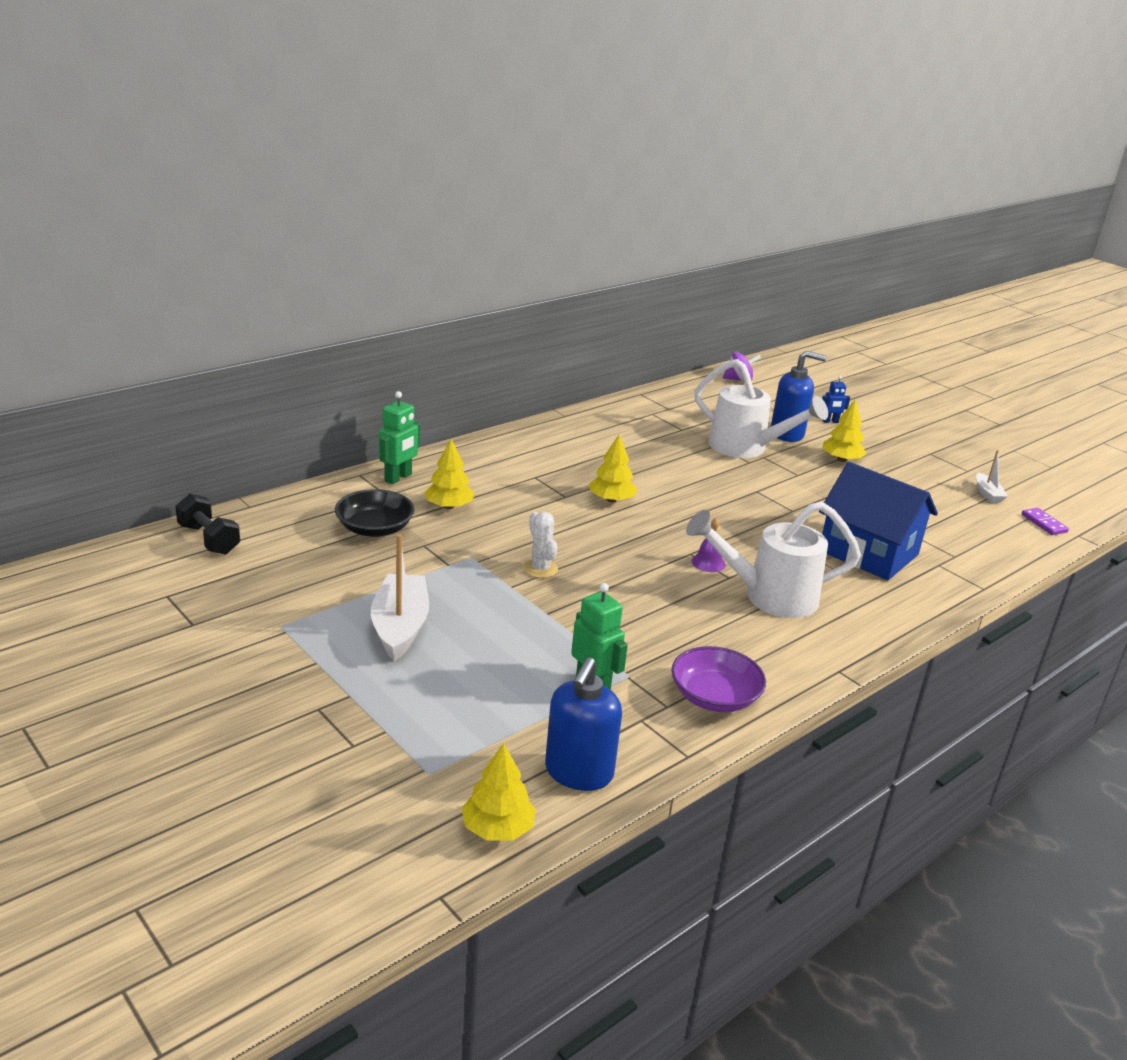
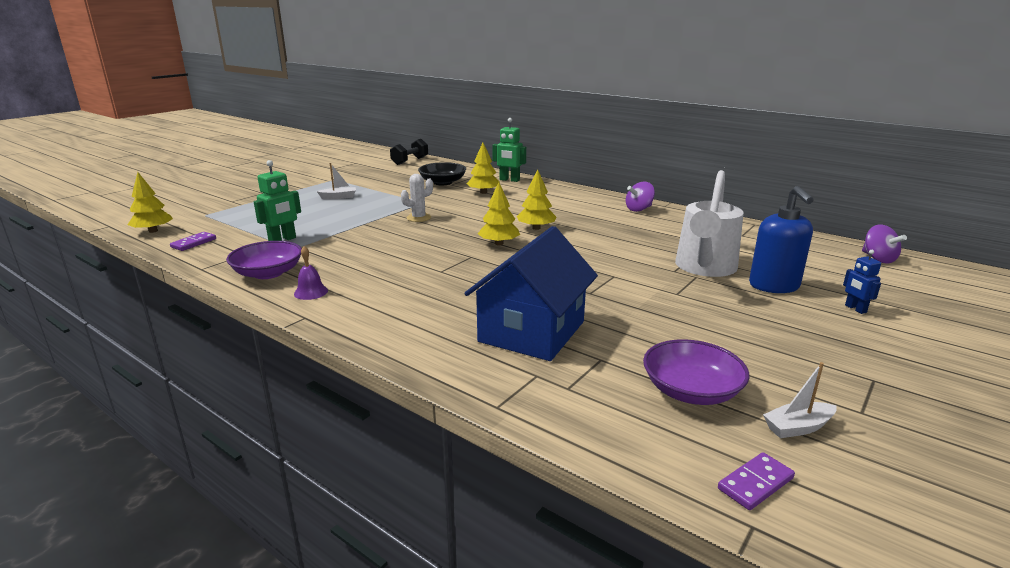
camera: 80 degrees right, 5 degrees down
white boat [371,534,429,661] -> white boat [317,163,356,199], size x0.52
blue soap dispenser [545,657,622,791] -> purple domino [170,232,216,251]
white watering can [686,501,861,618] -> none
purple bell [691,518,726,572] -> purple bell moved to [294,246,328,300]
yellow tree [822,399,867,462] -> yellow tree moved to [478,182,520,245]
none -> purple spinning top [626,182,655,212]
none -> purple bowl [643,339,749,405]

